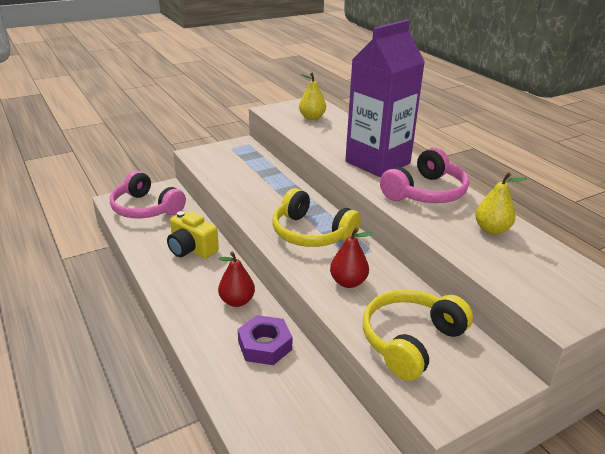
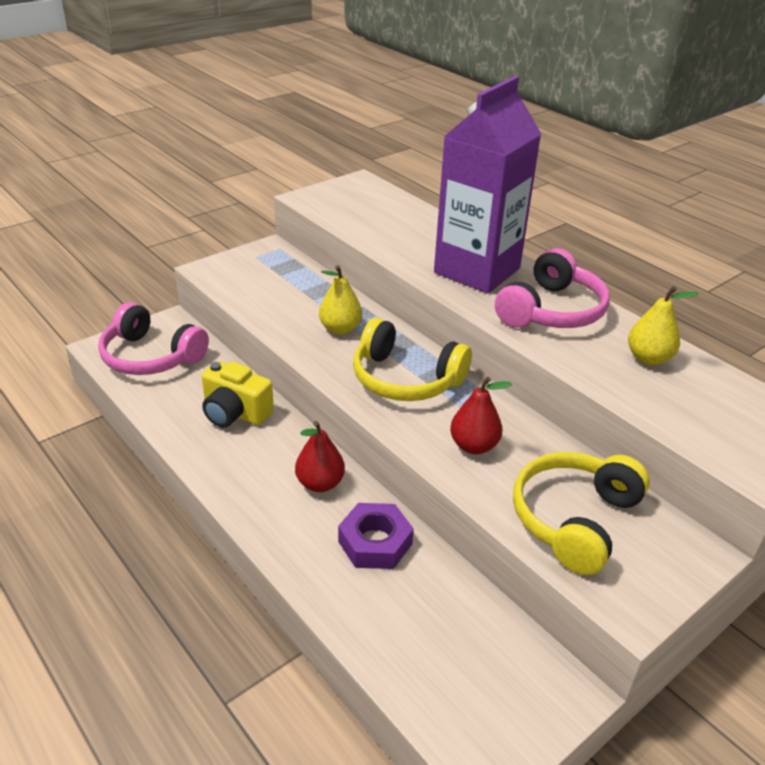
camera: 10 degrees left, 5 degrees up
yellow pear [299,73,326,120] -> yellow pear moved to [319,265,362,335]

